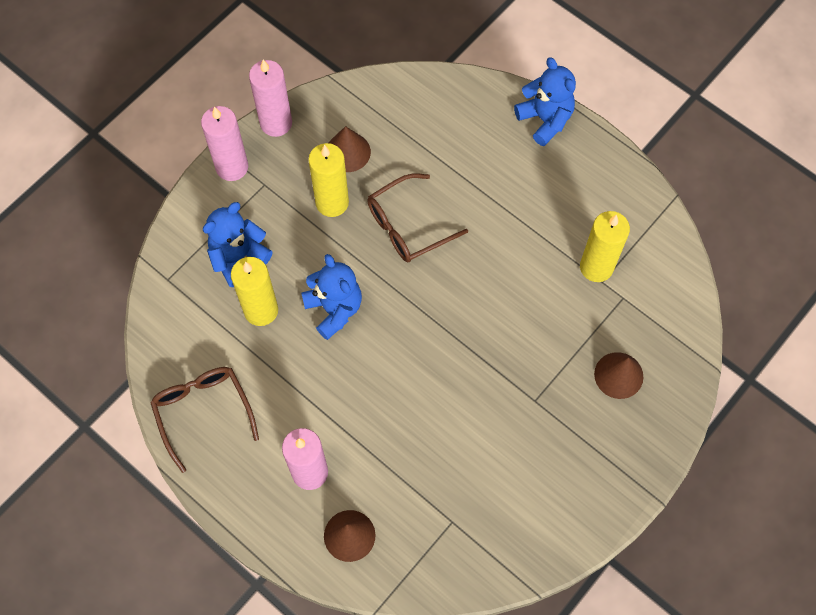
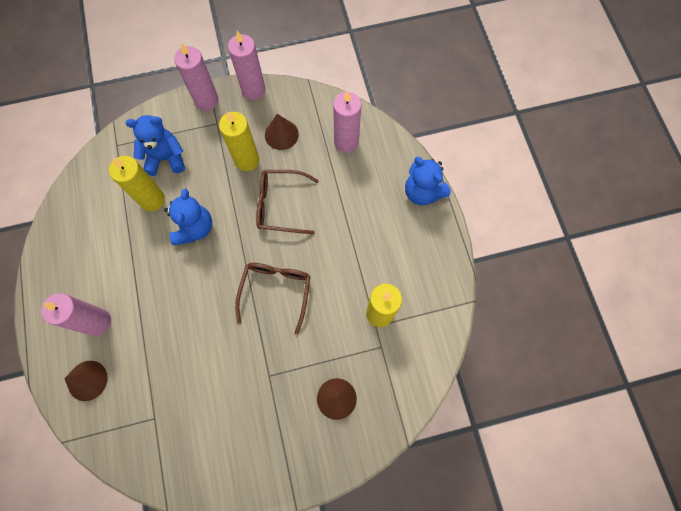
camera: 35 degrees right, 5 degrees up
brown glasses [150,367,259,473] -> brown glasses moved to [235,263,311,334]
blue teddy bear [514,57,576,146] -> blue teddy bear turned 135 degrees clockwise [405,157,451,205]
none -> pink candle [333,91,361,153]

